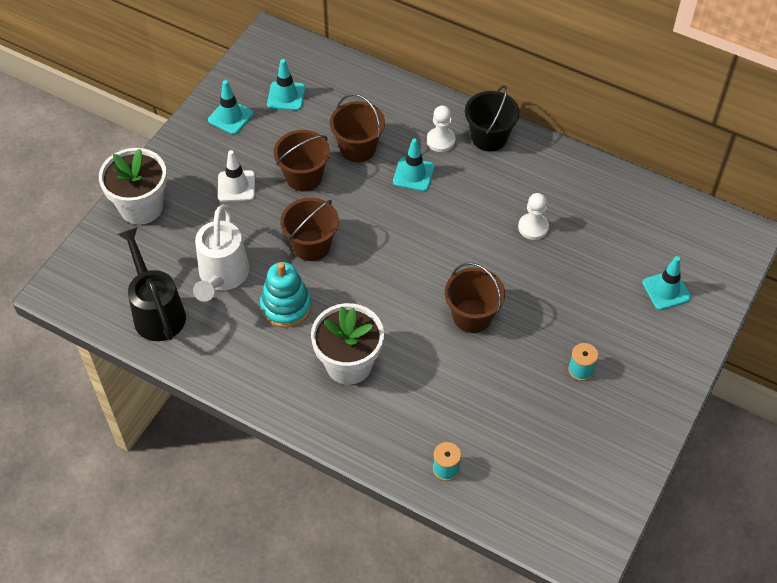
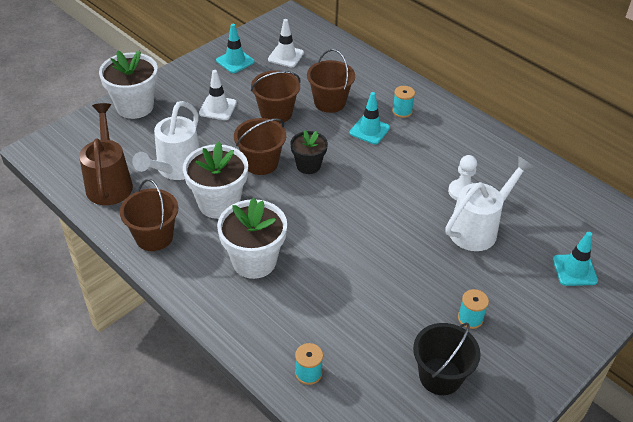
camera: 15 degrees right, 10 degrees down
black watering can [118,227,186,341] -> brown watering can [79,103,133,205]
turquoise stacking toy [260,262,312,328] -> white flower pot [183,142,248,219]
turquoise traffic cone [267,59,305,111] -> white traffic cone [268,19,304,68]
white pawn [426,105,455,152] -> turquoise spool [392,86,415,118]
brown bucket [445,262,505,333] -> brown bucket moved to [120,179,178,251]
black bucket [465,85,520,152] -> black bucket moved to [413,323,481,395]
none -> black flower pot [290,130,328,174]
none -> white watering can [446,156,534,251]

